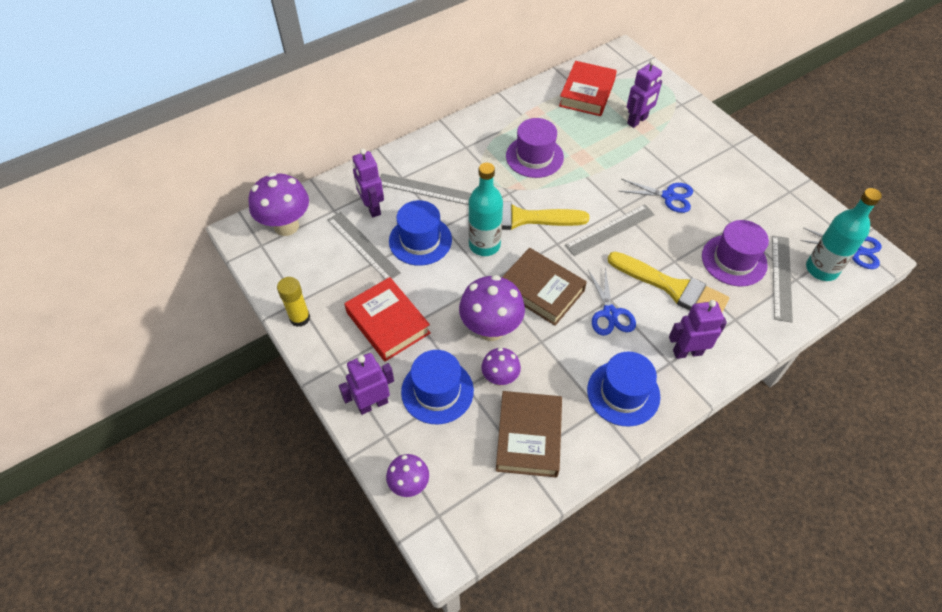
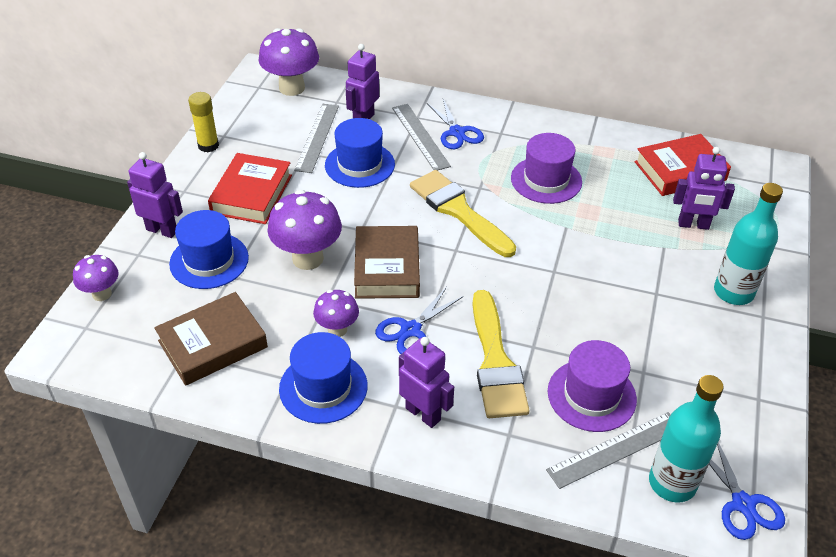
camera: 50 degrees right, 10 degrees down
turquoise bottle [468,163,503,256] -> turquoise bottle moved to [714,183,783,305]
purple mushroom [481,348,521,386] -> purple mushroom moved to [313,290,359,337]
grey ruler [565,204,655,256] -> none
blue scissors [618,179,693,213] -> blue scissors moved to [427,99,484,149]

